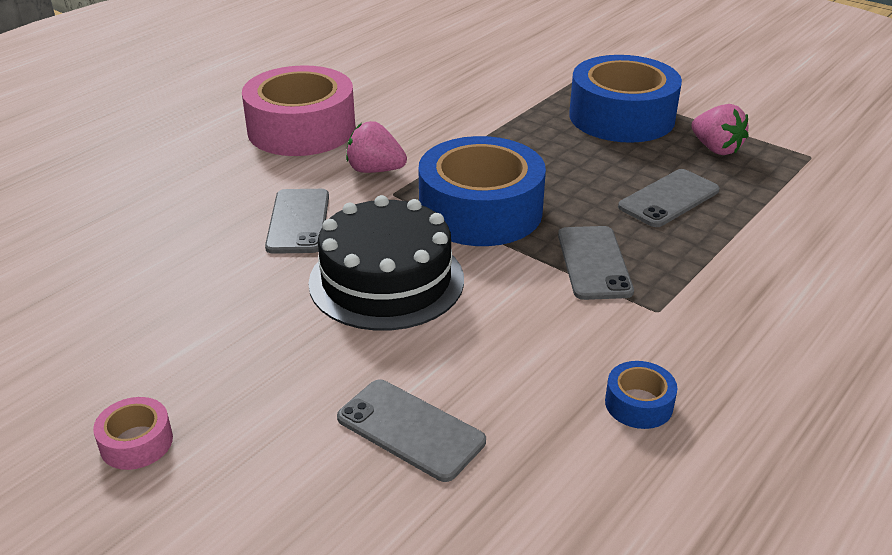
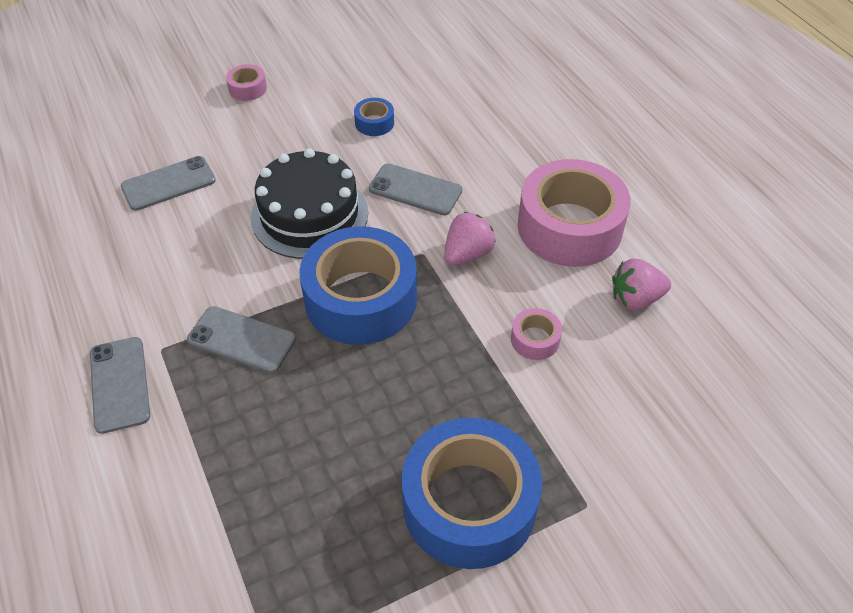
camera: 115 degrees right, 15 degrees up
blue tape [605,361,677,429] -> blue tape moved to [354,98,394,136]
grey phone [618,169,720,227] -> grey phone moved to [90,337,150,434]
pink strawberry [691,104,749,155] -> pink strawberry moved to [612,259,671,310]
none -> pink tape [511,308,562,360]

